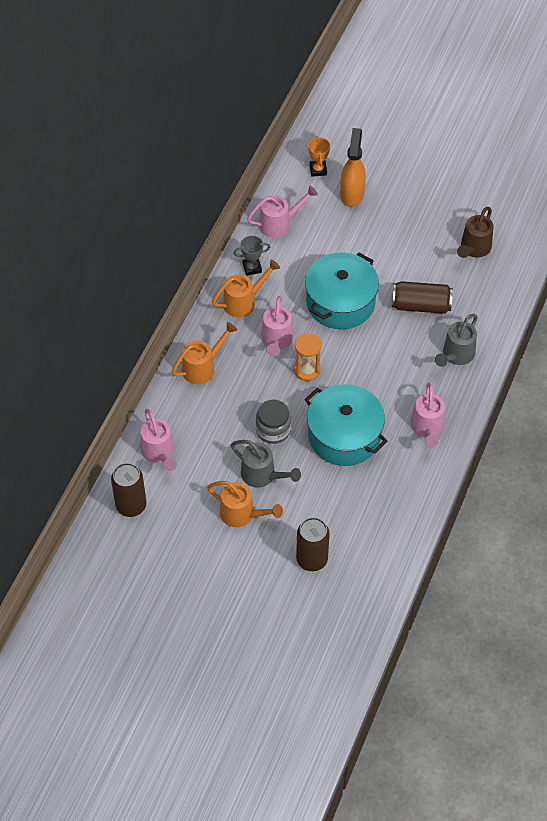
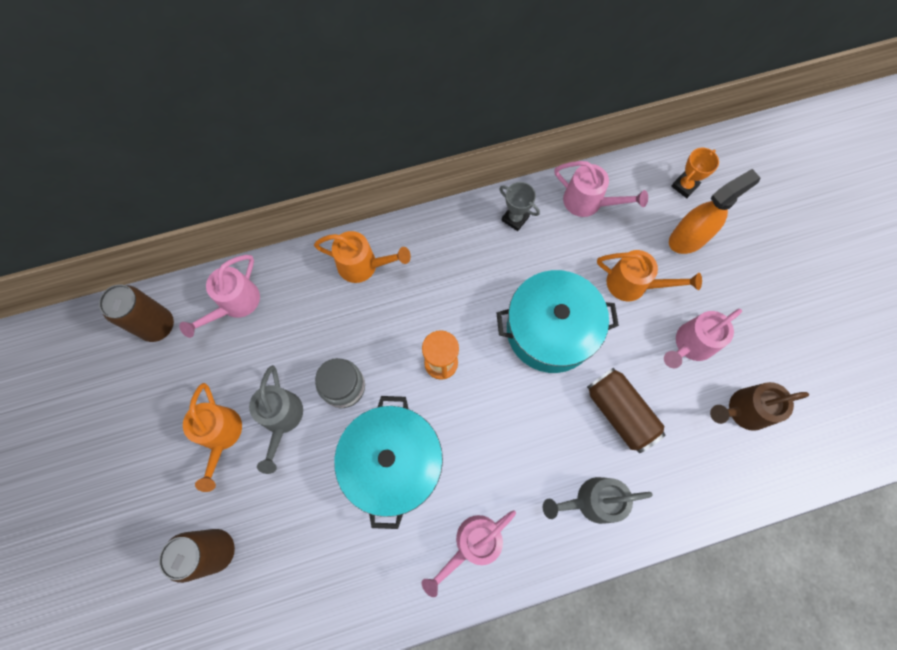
camera: 50 degrees right, 15 degrees up
orange watering can [212,260,280,318] -> orange watering can moved to [597,250,702,301]
pink watering can [261,296,293,356] -> pink watering can moved to [664,309,742,368]

